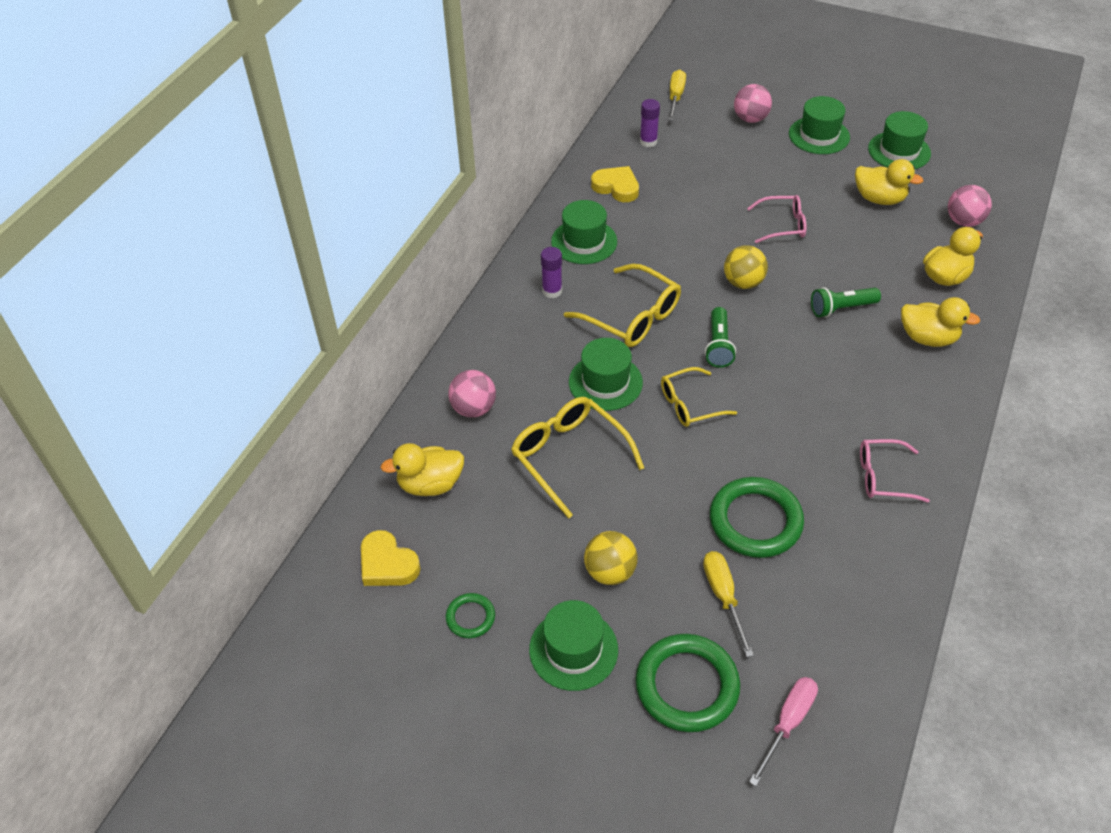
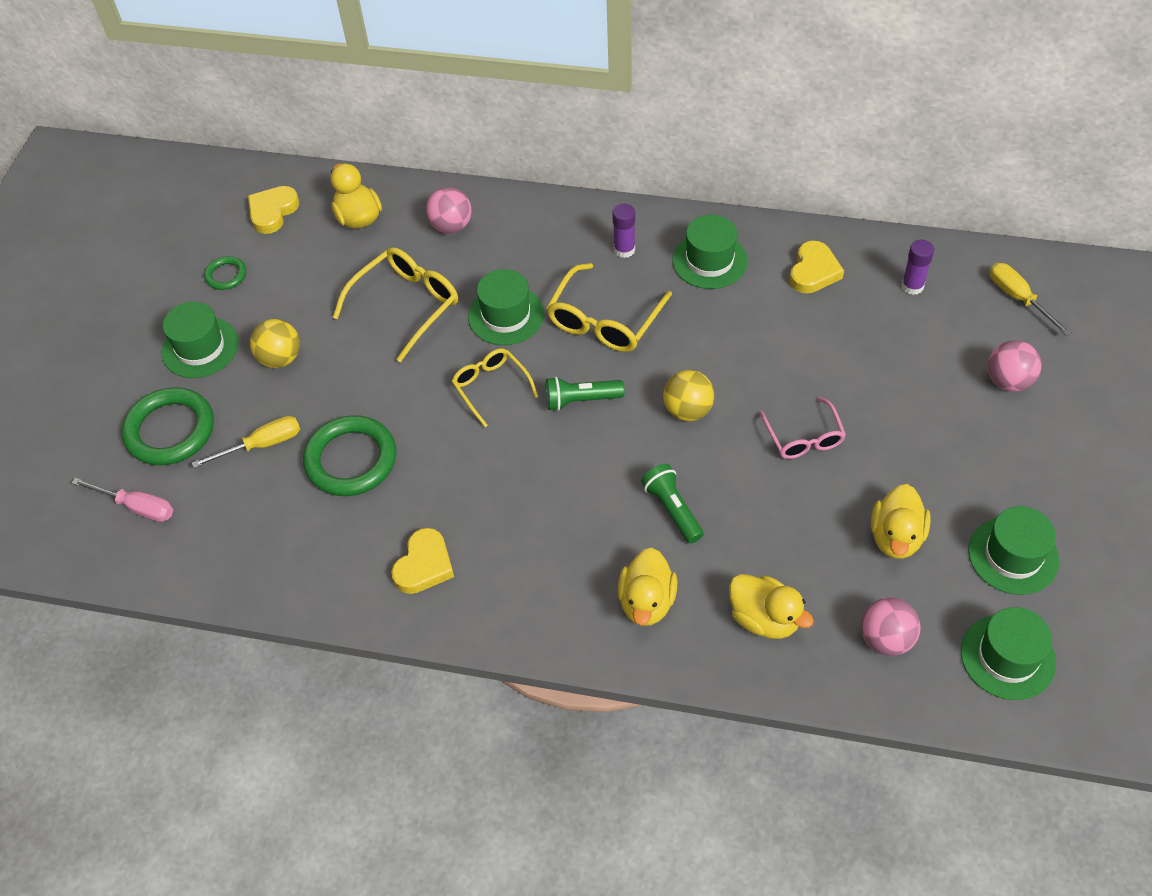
camera: 80 degrees right, 5 degrees up
yellow screwdriver [668,70,686,121] -> yellow screwdriver turned 120 degrees counterclockwise [990,263,1071,336]
green hat [789,96,850,154] -> green hat moved to [961,607,1056,700]
pink glasses [860,439,930,503] -> yellow heart [391,528,454,594]

